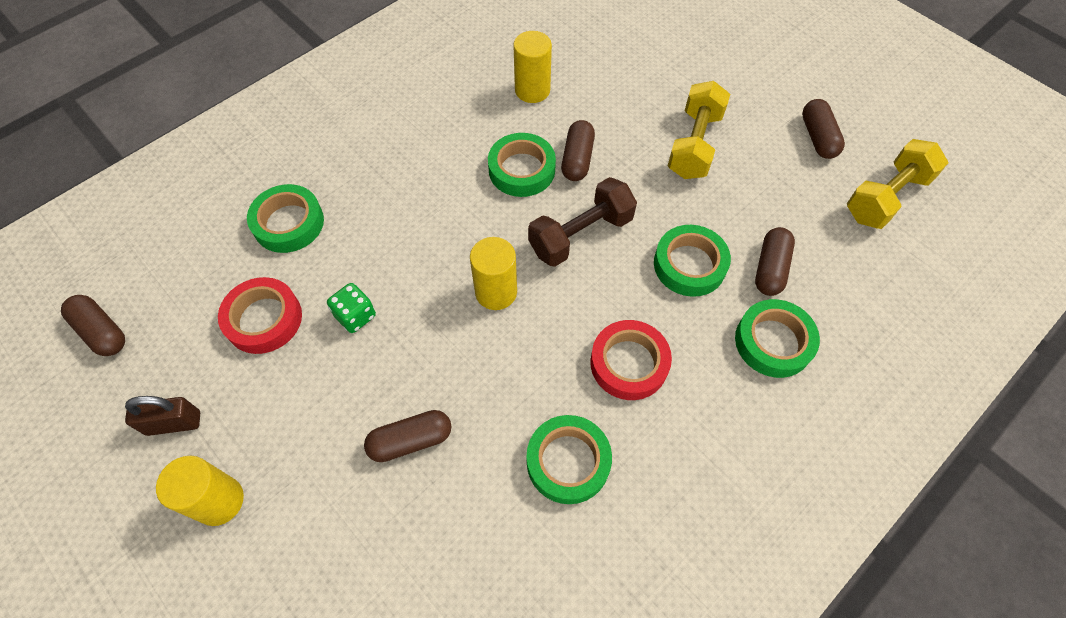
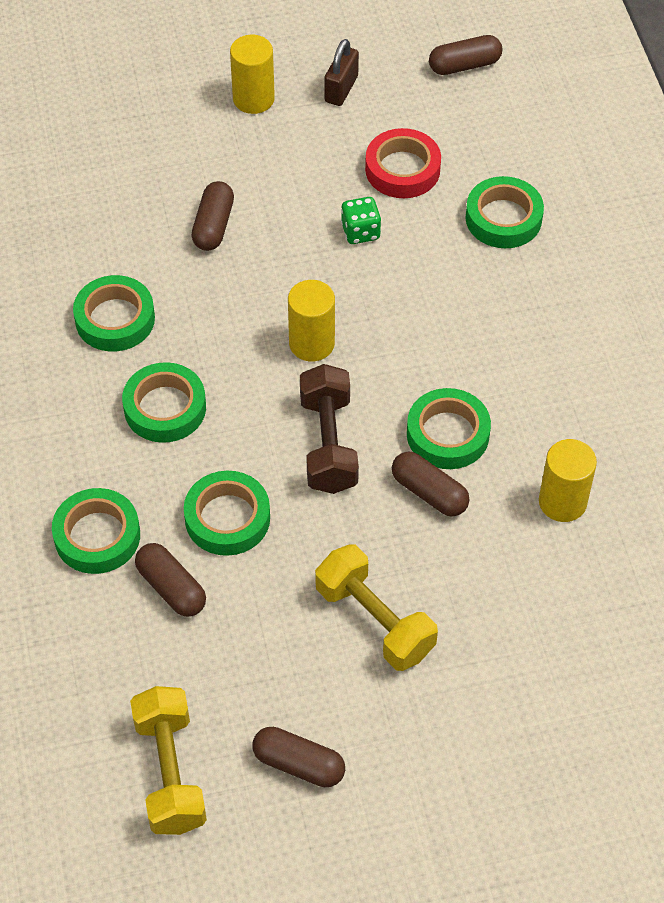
camera: 120 degrees right, 5 degrees down
red tape [590,320,672,400] -> green tape [122,362,206,443]

